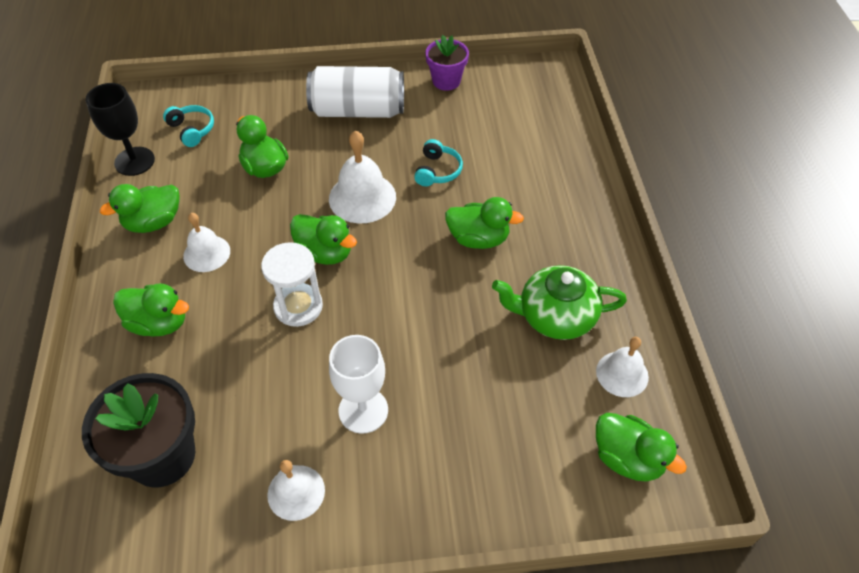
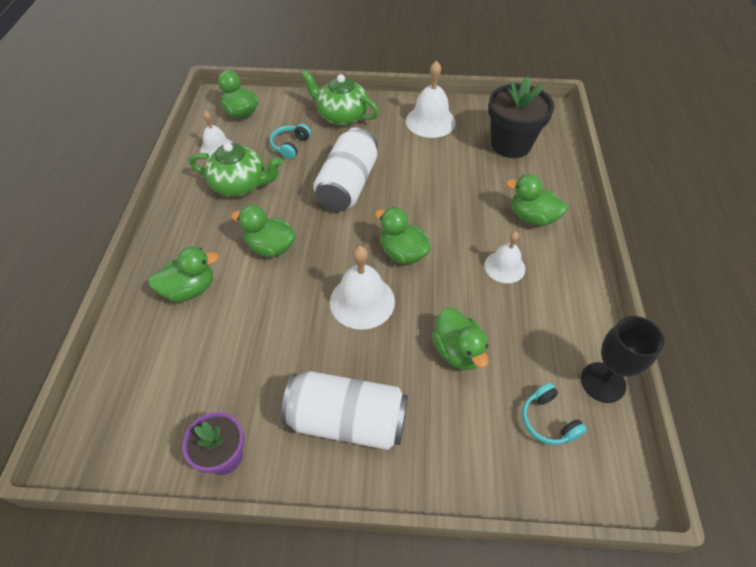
camera: 170 degrees left, 0 degrees up
green duck [100,184,180,233] -> green duck moved to [148,247,219,302]
white hourglass [261,242,323,327] -> none
white bell [267,460,325,521] -> white bell [406,61,456,138], size x1.54
white goblet [329,335,388,434] -> none
turquoise headphones [414,139,463,186] -> turquoise headphones moved to [270,124,311,159]
none -> green teapot [301,70,379,126]
none -> white can [313,128,377,212]

